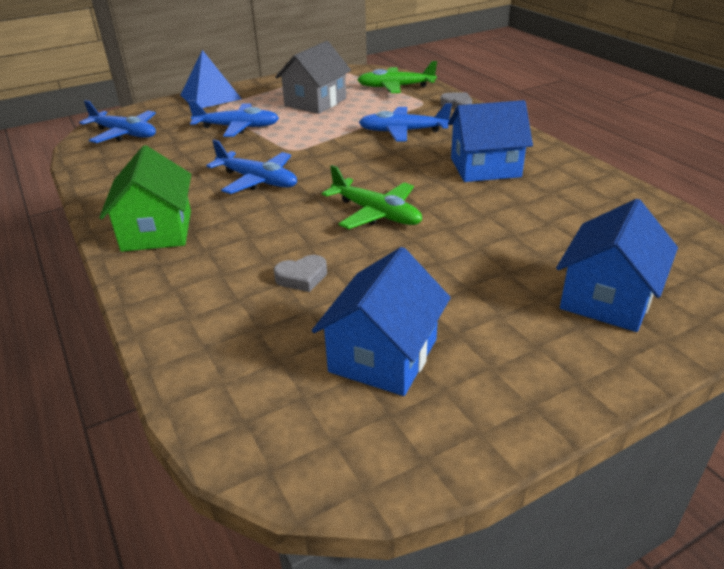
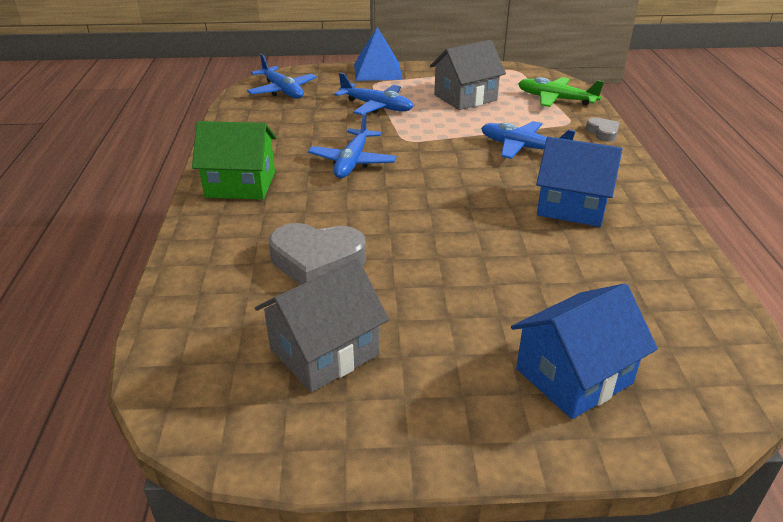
camera: 25 degrees right, 0 degrees up
green house [99,145,191,252] -> green house turned 75 degrees clockwise [192,121,277,200]
blue plane [206,139,297,194] -> blue plane turned 45 degrees clockwise [308,113,397,178]
grey heart [274,255,327,292] -> grey heart [269,223,366,285], size x1.95
blue house [312,247,451,396] -> grey house [255,260,389,392]
green plane [322,165,422,229] -> none

